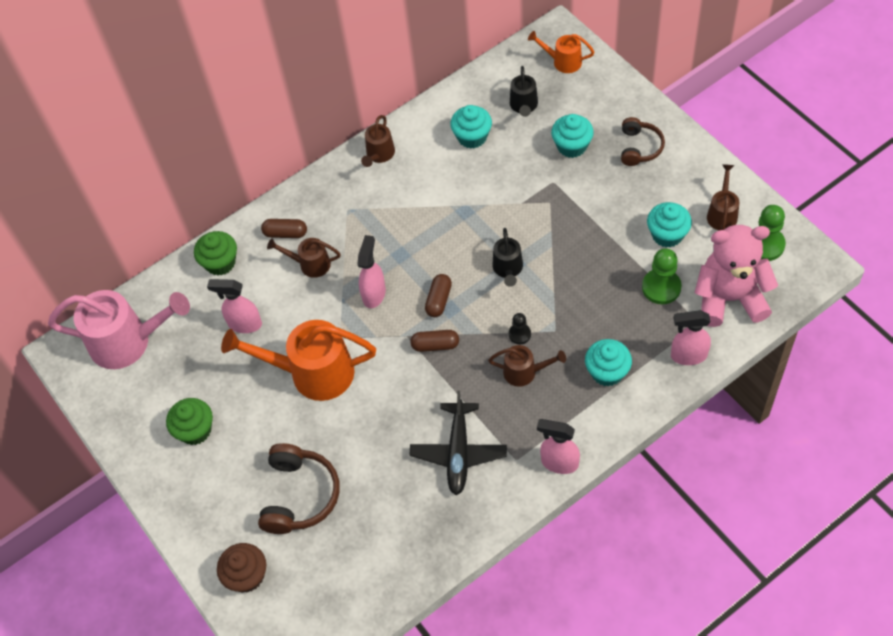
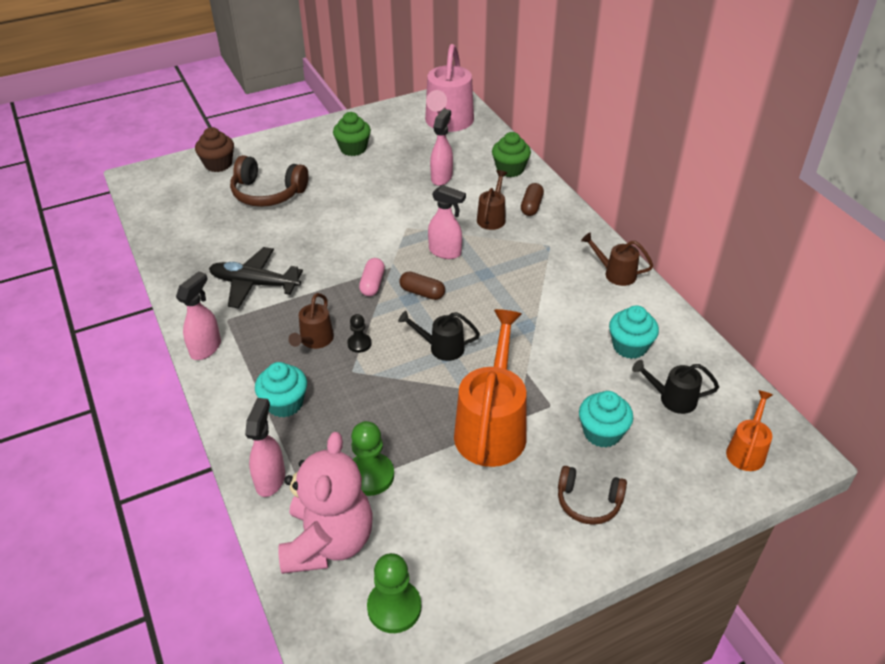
camera: 95 degrees right, 15 degrees down
orange watering can [221,320,376,401] -> orange watering can moved to [454,309,527,467]
brown capsule [410,330,459,352] -> pink capsule [359,258,385,296]
turquoise cupcake [647,202,692,248] -> none
brown watering can [707,164,739,230] -> none

